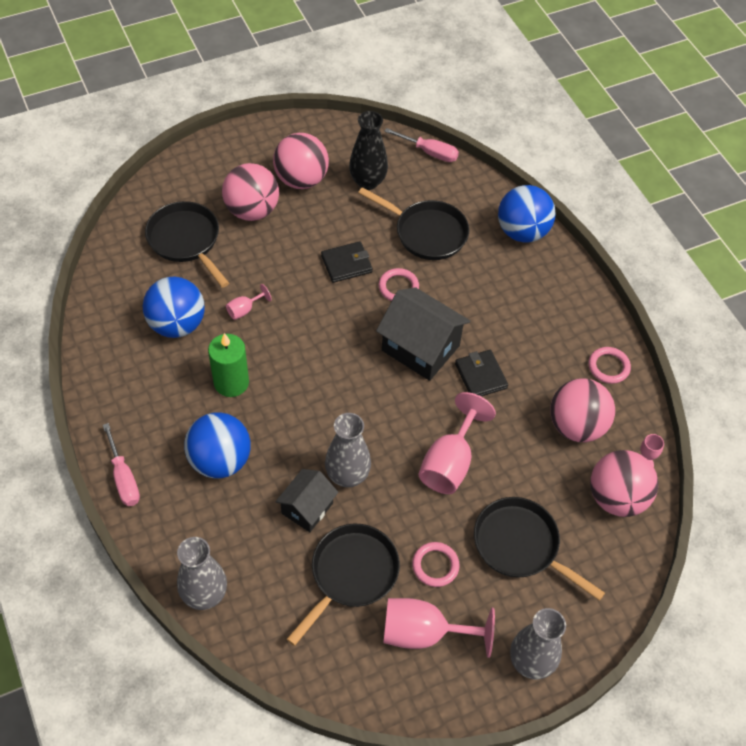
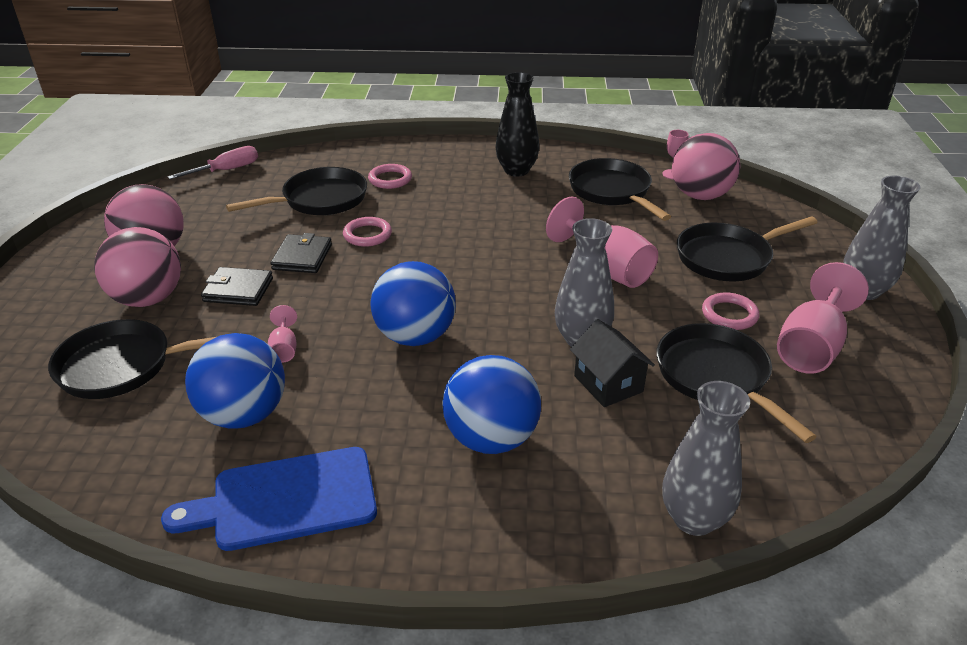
camera: 60 degrees left, 20 degrees down
pink screwdriver [103,423,140,506] -> none
green candle [208,333,249,397] -> none
black vase [349,111,388,190] -> black vase moved to [495,72,539,177]
black house [376,287,470,381] -> none
black wallet [455,350,508,396] -> black wallet moved to [201,267,273,306]
blue ball [498,185,556,243] -> blue ball moved to [371,261,456,346]
pink ball [550,378,615,442] -> black pan [569,158,671,221]
pink ring [588,347,631,384] -> pink ring moved to [368,164,412,189]
none -> blue cutting board [161,447,377,551]

